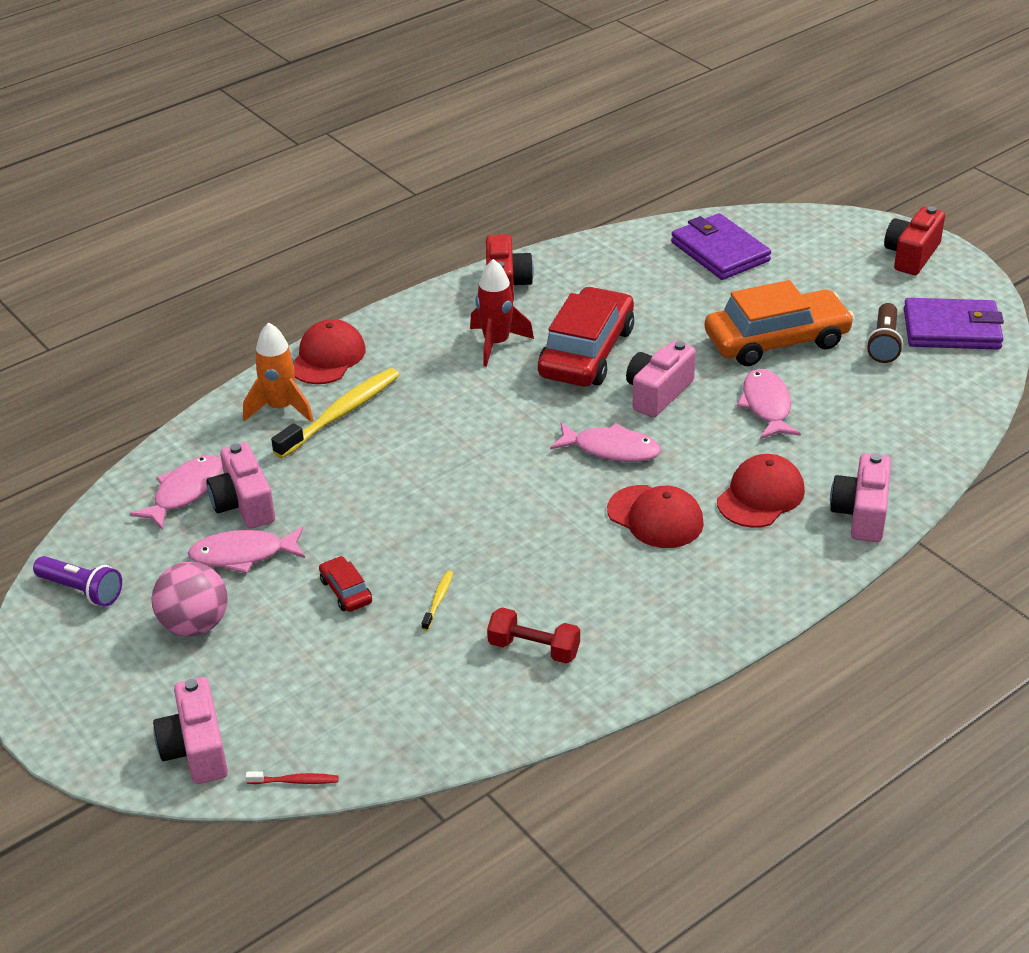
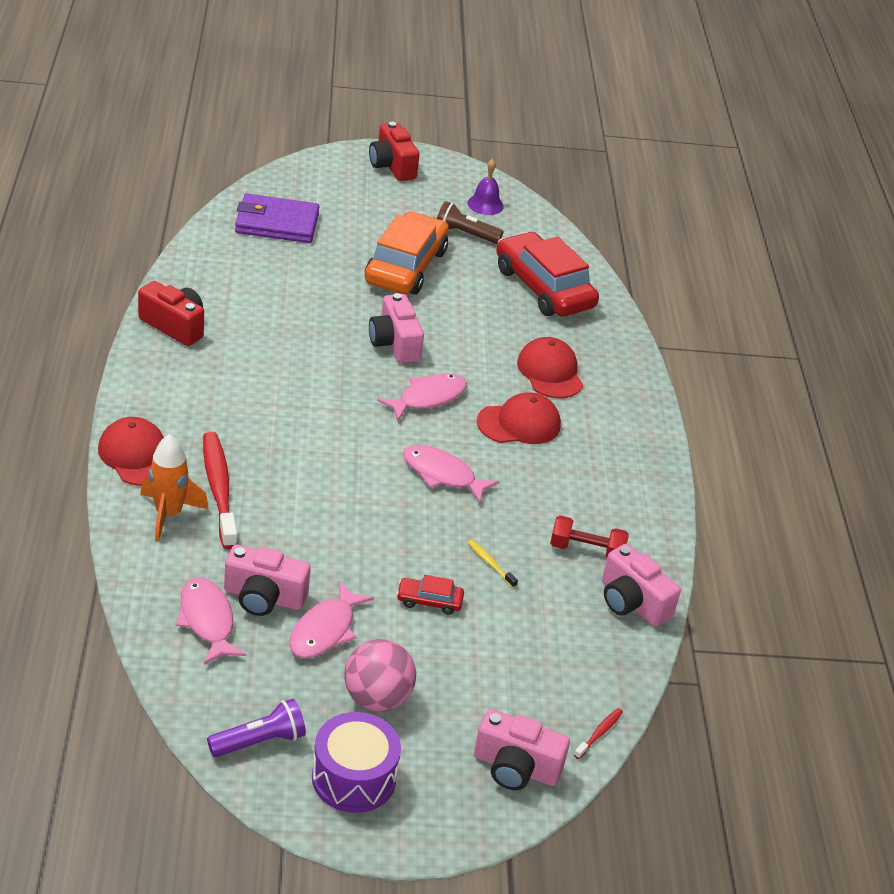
camera: 60 degrees left, 0 degrees up
yellow toothbrush [271,368,399,458] -> red toothbrush [203,432,237,549]
red rocket [470,259,534,367] -> none
red dumbbell [487,608,580,663] -> red dumbbell turned 45 degrees clockwise [550,516,629,558]
red car [538,286,634,387] -> red car moved to [496,232,599,316]
pink fish [737,369,801,439] -> pink fish moved to [403,445,499,503]
pink camera [830,453,891,542] -> pink camera moved to [602,544,681,627]
brown flashlight [866,303,903,363] -> brown flashlight turned 150 degrees clockwise [437,201,503,244]
purple wallet [904,298,1004,350] -> purple bell [468,159,504,215]
none -> purple drum [312,712,401,813]

